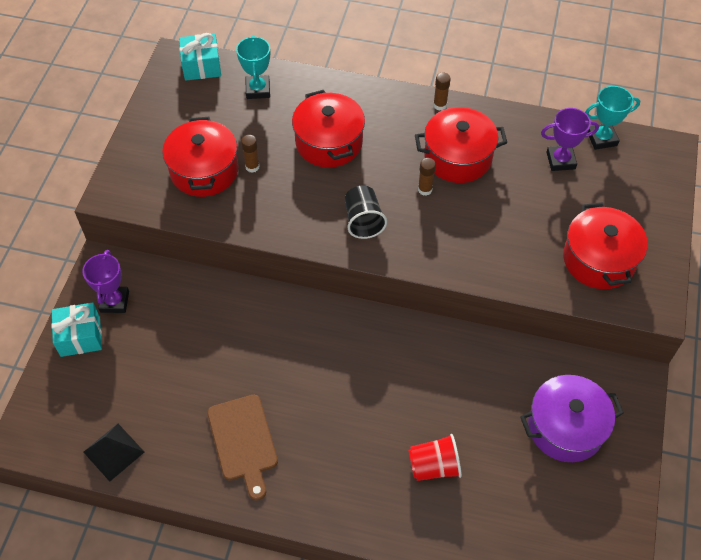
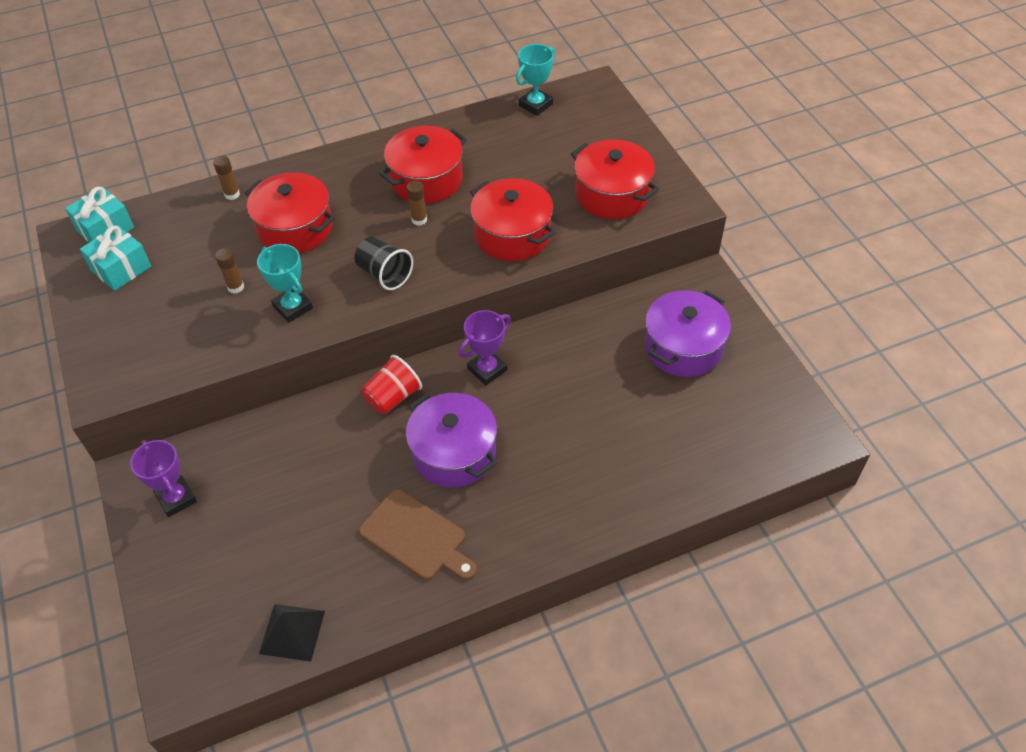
camera: 35 degrees left, 5 degrees down
turquoise gift [51,302,102,357] -> turquoise gift moved to [80,225,151,291]
red pot [162,117,238,197] -> red pot moved to [470,178,555,261]
turquoise trophy [236,35,270,99] -> turquoise trophy moved to [257,244,313,323]
red cup [408,434,462,481] -> red cup moved to [362,355,422,414]
brown glue stick [433,73,451,111] -> brown glue stick moved to [213,156,240,200]
purple trophy [541,108,599,171] -> purple trophy moved to [459,310,511,385]
none -> purple pot [406,393,497,488]

